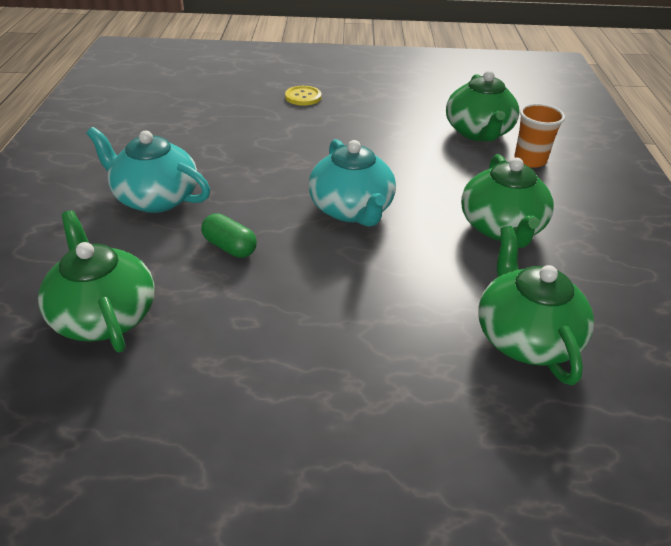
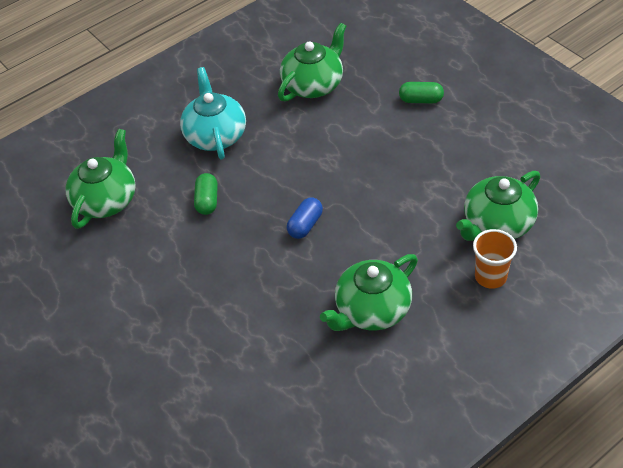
camera: 55 degrees right, 10 degrees up
yellow button [285,86,322,106] -> green capsule [399,82,444,103]
turquoise teapot [308,139,396,227] -> blue capsule [287,198,323,239]
green teapot [478,226,594,385] -> green teapot moved to [278,23,347,102]

